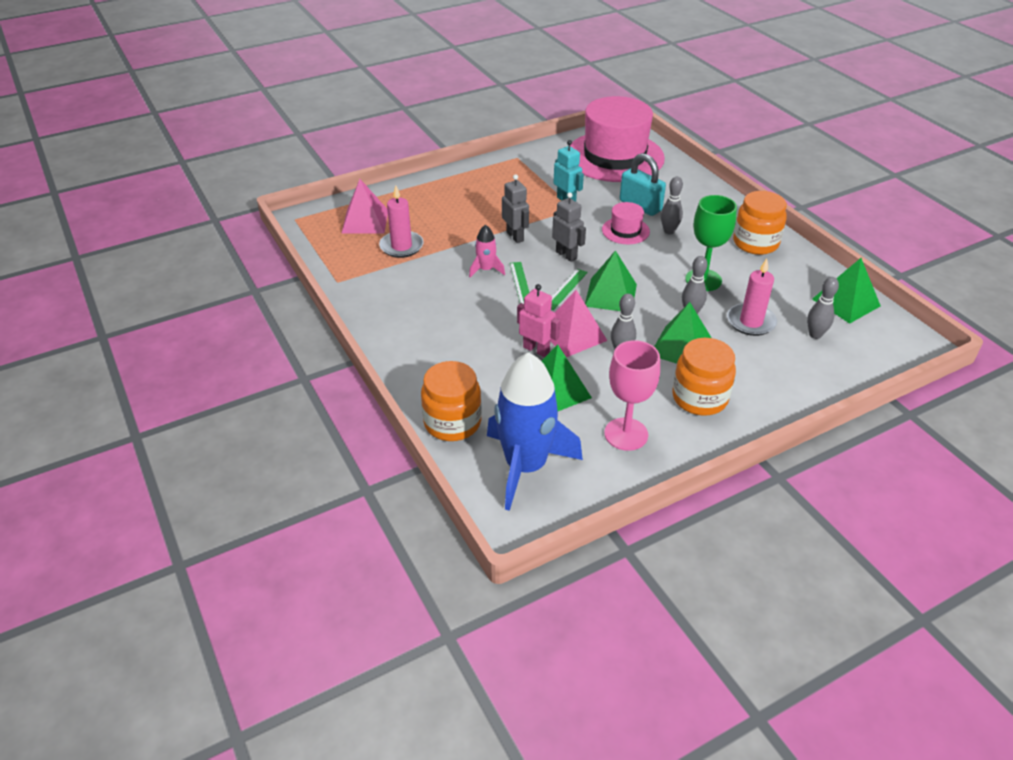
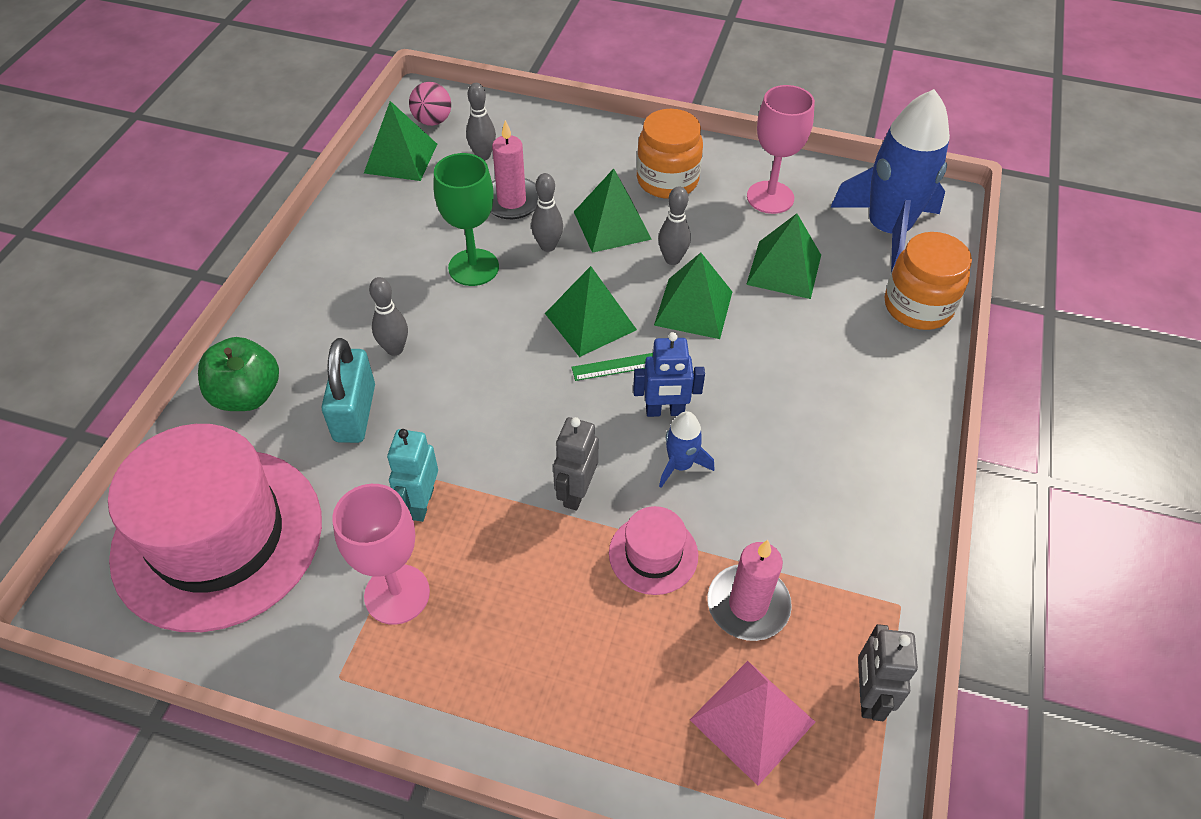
camera: 135 degrees left, 10 degrees up
pink rocket [469,225,505,277] -> blue rocket [659,411,714,488]
green ruler [510,262,530,304] -> blue robot [633,332,705,417]
pink robot [517,284,560,357] -> none
pink pyramid [550,290,607,357] -> green pyramid [654,253,732,339]
grey robot [552,192,586,262] -> grey robot moved to [858,624,918,721]
pink hat [602,202,650,244] -> pink hat moved to [609,506,698,595]
orange jar [733,191,787,255] -> none
none -> green apple [198,337,279,411]
none -> pink goblet [332,484,430,625]
none -> pink ball [409,82,451,126]

